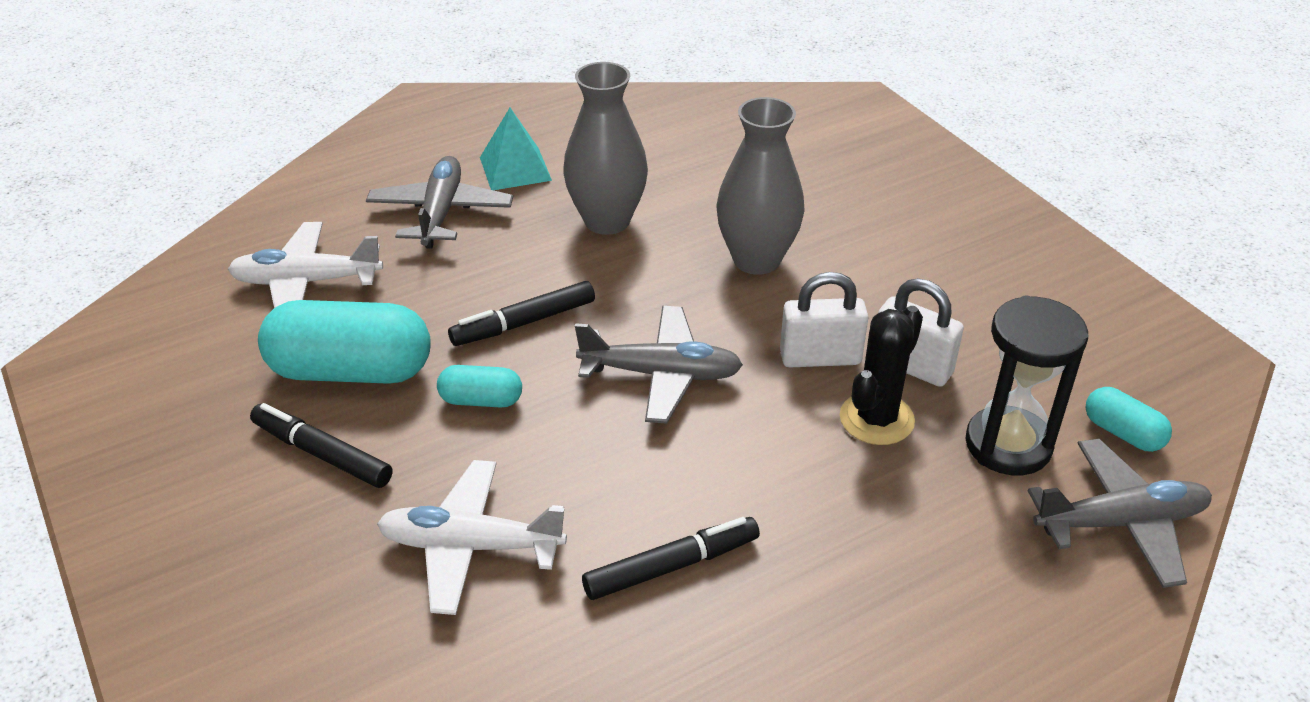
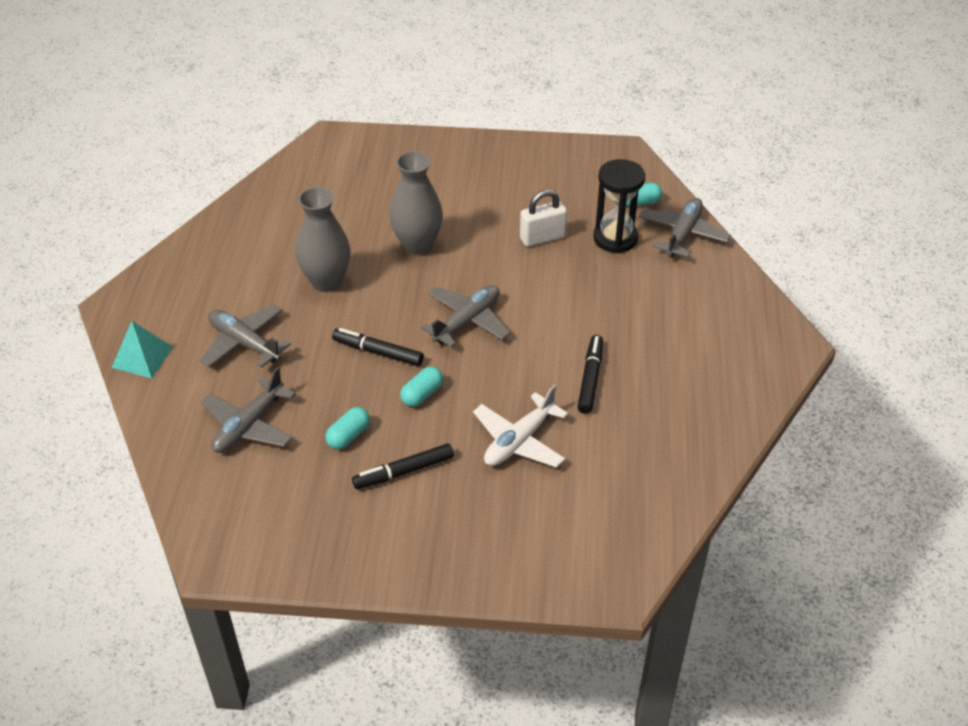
camera: 55 degrees left, 5 degrees up
white plane [228,222,383,308] -> grey plane [201,367,295,453]
turquoise capsule [258,300,431,384] -> turquoise capsule [326,407,370,449], size x0.49
black marker [448,281,595,346] -> black marker turned 105 degrees clockwise [332,328,424,366]
turquoise pyramid [480,108,552,190] -> turquoise pyramid moved to [112,321,173,378]
white padlock [780,272,868,367] -> none
black cactus [840,306,923,445] -> none

